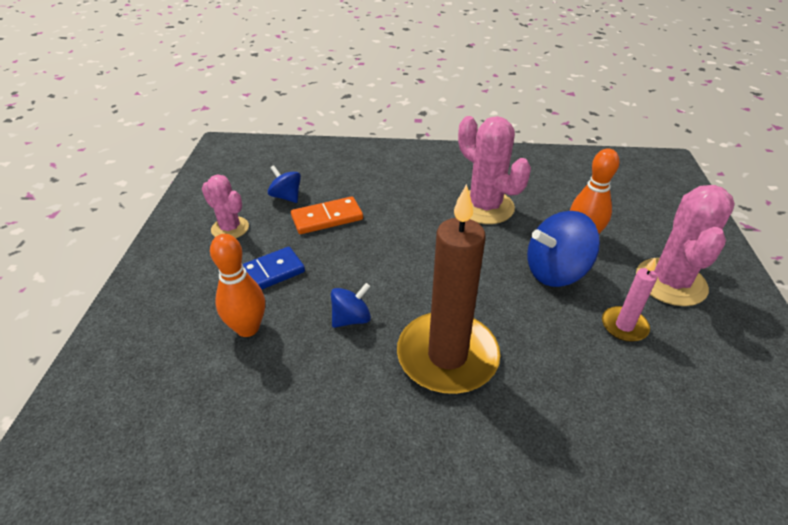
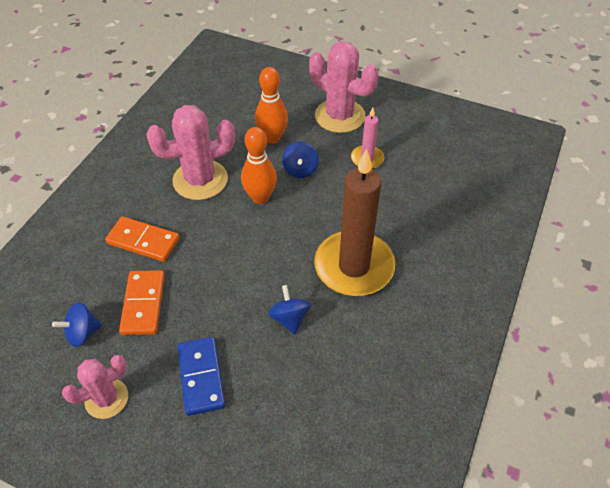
camera: 70 degrees left, 10 degrees up
orange bowling pin [210,234,265,337] -> orange bowling pin moved to [241,127,277,204]
blue spinning top [527,211,600,287] -> blue spinning top [282,142,319,178], size x0.57
none -> orange domino [105,216,180,262]

